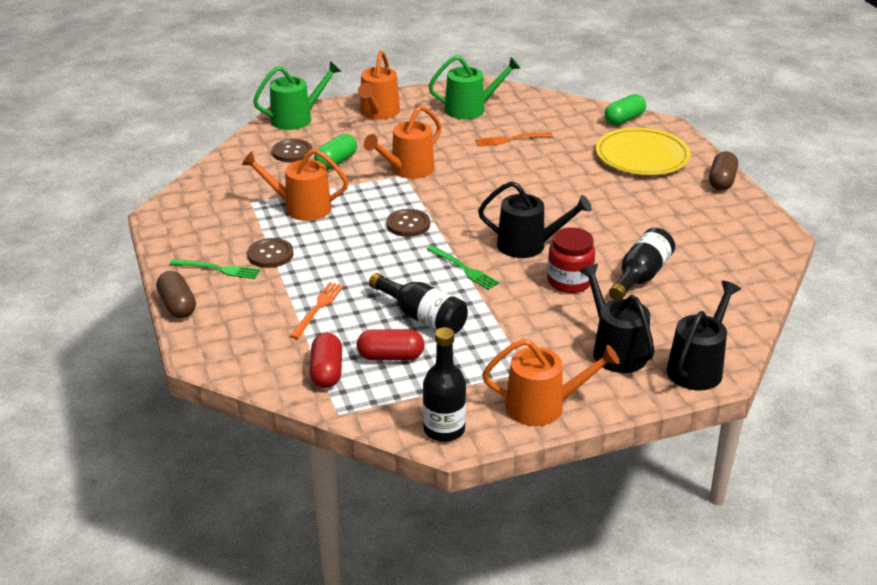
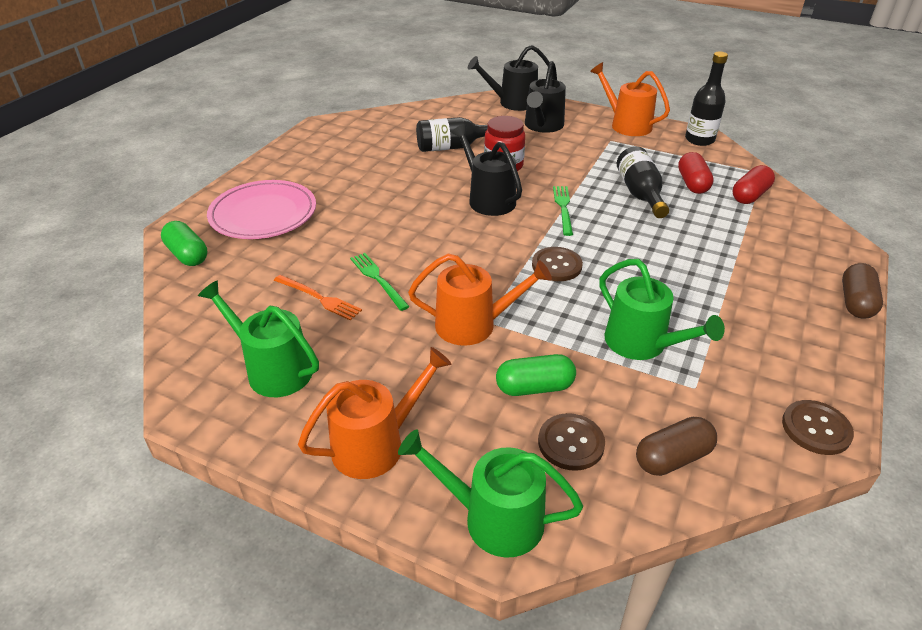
camera: 135 degrees left, 5 degrees up
green fork [169,259,260,279] -> green fork moved to [350,253,410,311]
orange watering can [241,149,349,221] -> green watering can [599,259,725,360]
brown button [247,238,293,268] -> brown button moved to [782,400,854,455]
orange fork [290,282,344,339] -> none
red capsule [357,329,424,360] -> red capsule turned 45 degrees clockwise [678,152,714,194]
yellow plate [596,127,691,175] -> pink plate [207,180,316,239]
green capsule [605,94,646,126] -> green capsule turned 45 degrees clockwise [161,221,207,266]
brown capsule [709,151,738,191] -> brown capsule moved to [636,417,717,476]

